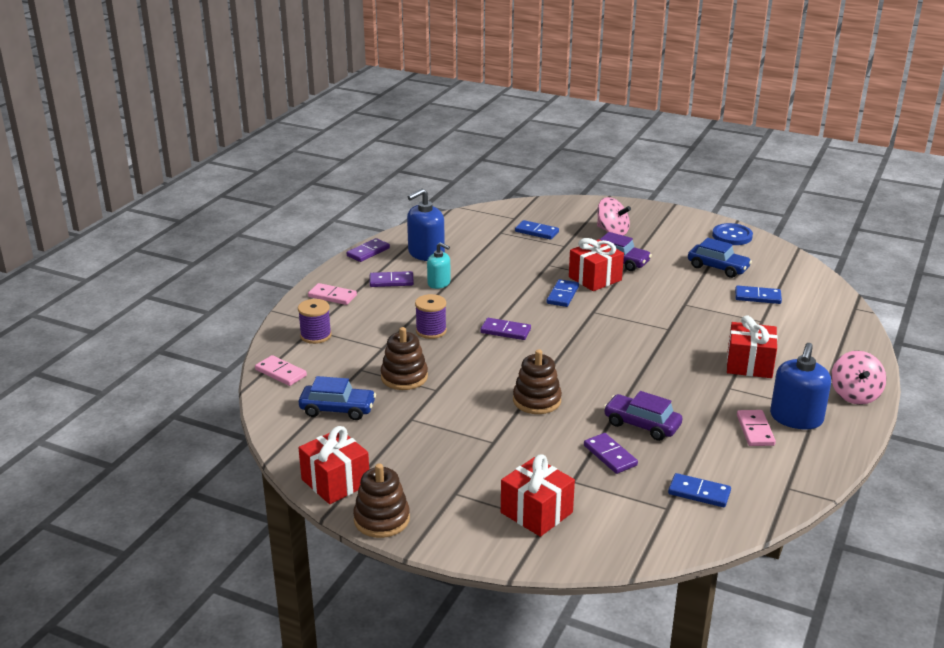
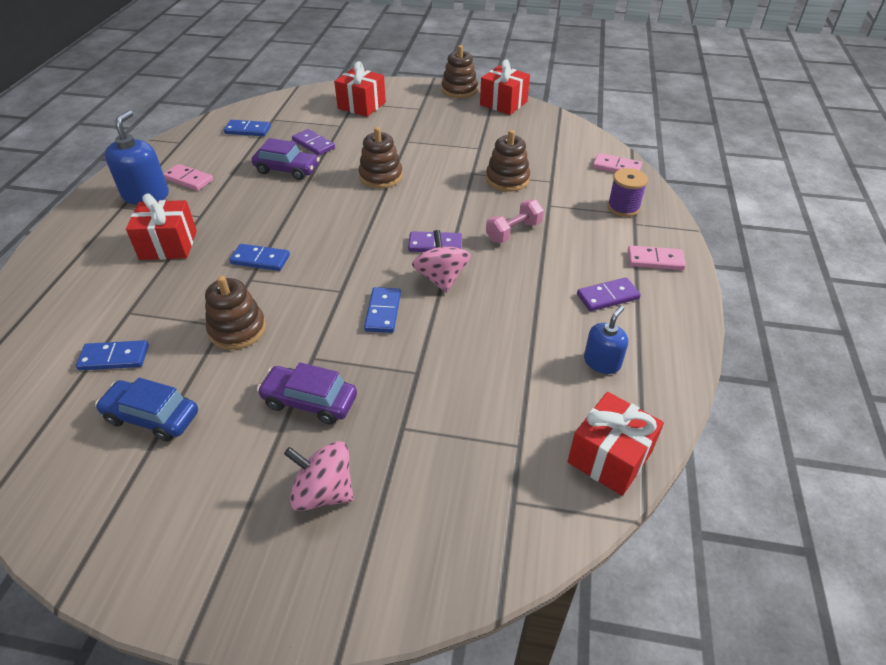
camera: 165 degrees right, 15 degrees up
blue car [299,376,376,420] -> none
purple domino [347,238,390,262] -> none
blue soap dispenser [407,188,445,261] -> blue soap dispenser [584,306,628,374], size x0.61
purple spool [415,294,447,339] -> pink dumbbell [486,199,544,243]
turquoise soap dispenser [427,242,451,289] -> none
blue domino [515,220,559,239] -> blue domino moved to [229,244,290,271]
red gift [569,238,624,291] -> red gift moved to [568,392,664,496]
blue button [712,223,753,245] -> none
pink domino [737,410,776,446] -> pink domino turned 45 degrees counterclockwise [163,164,213,191]
pink spinning top [831,351,886,405] -> pink spinning top moved to [412,230,471,293]
none -> brown stacking toy [205,276,266,350]

